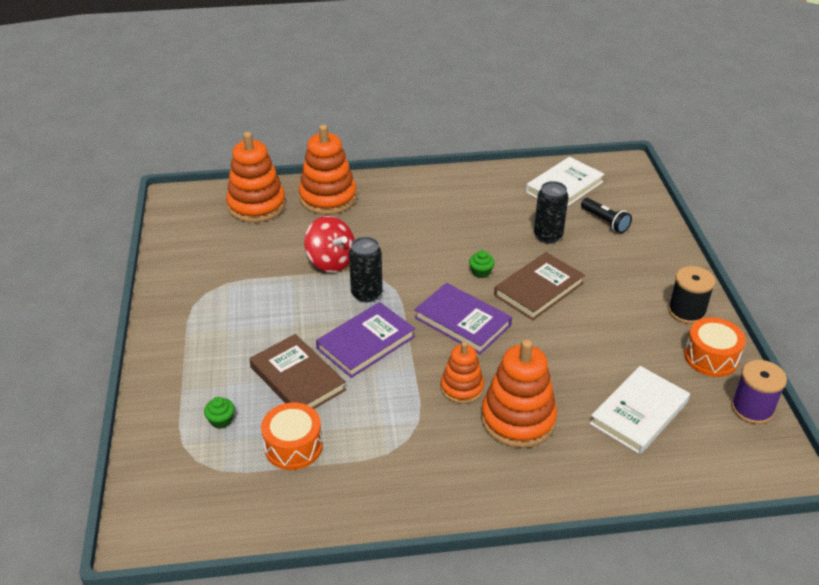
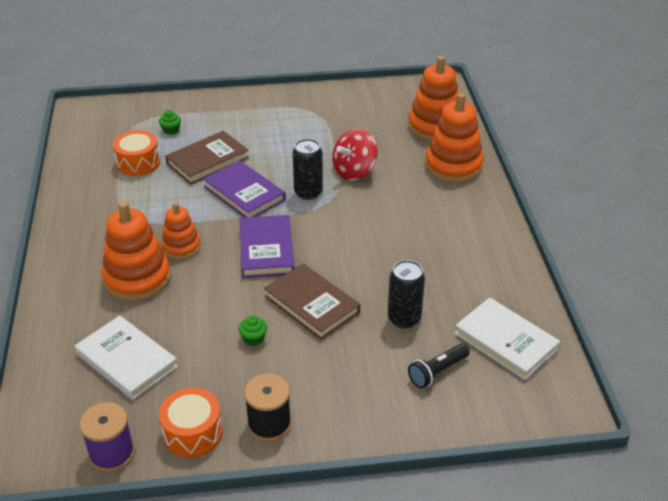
camera: 90 degrees right, 0 degrees up
purple book [414,283,512,354] -> purple book turned 45 degrees counterclockwise [240,215,295,278]
green cupcake [469,250,495,278] -> green cupcake moved to [239,315,267,346]

